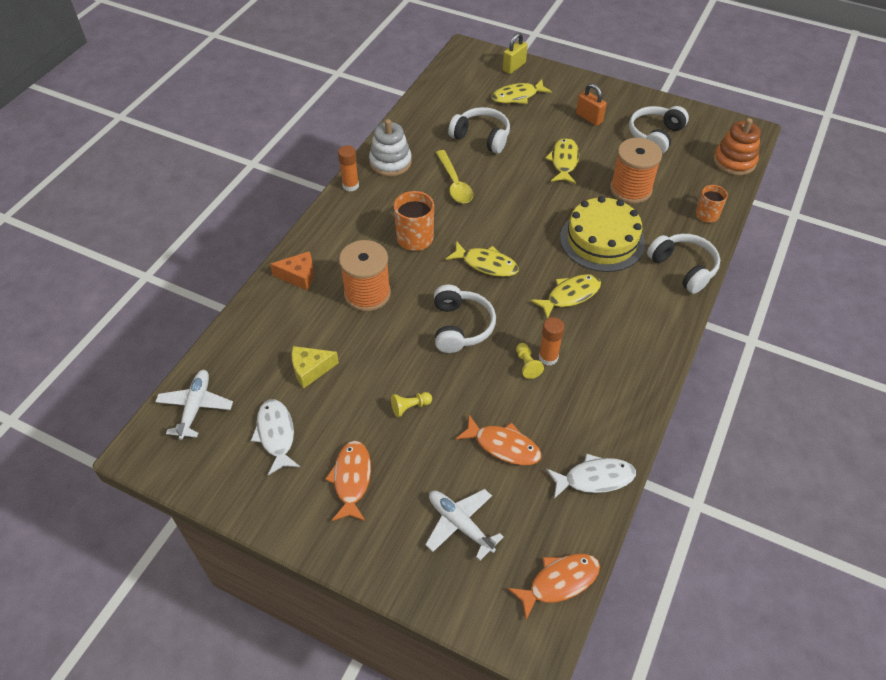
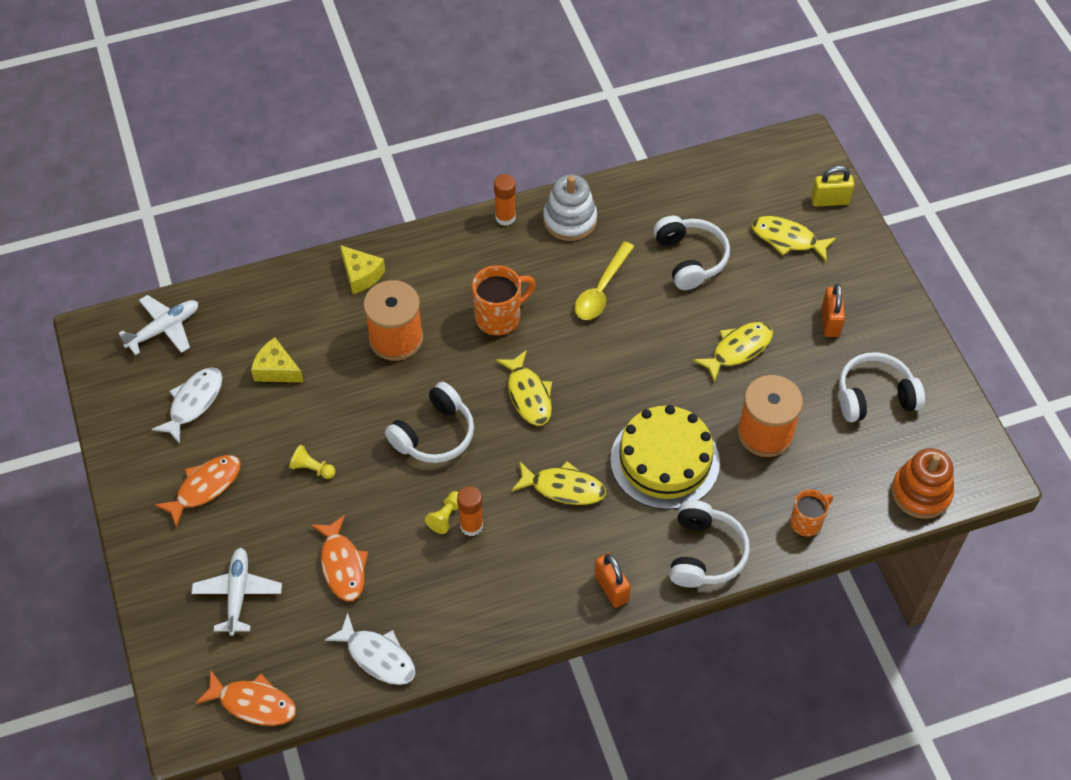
camera: 45 degrees right, 5 degrees up
orange cheese [270,251,314,290] -> yellow cheese [340,245,385,294]
none -> orange padlock [594,553,631,608]

